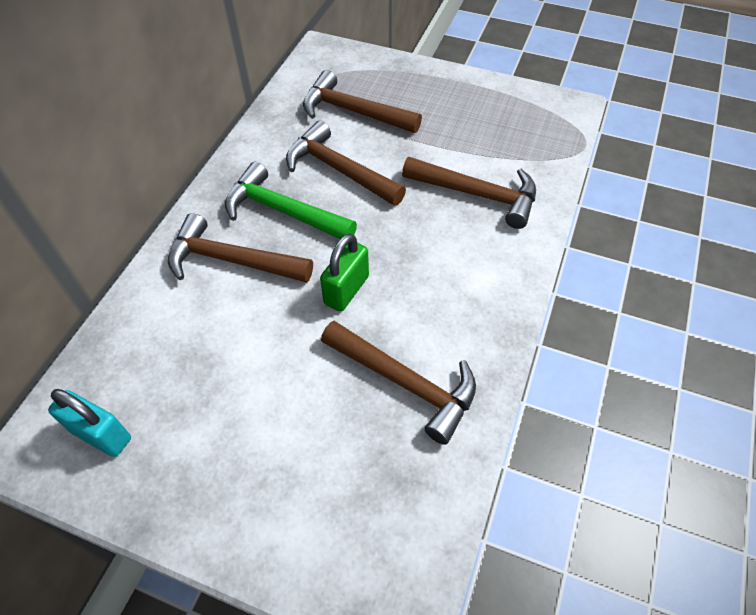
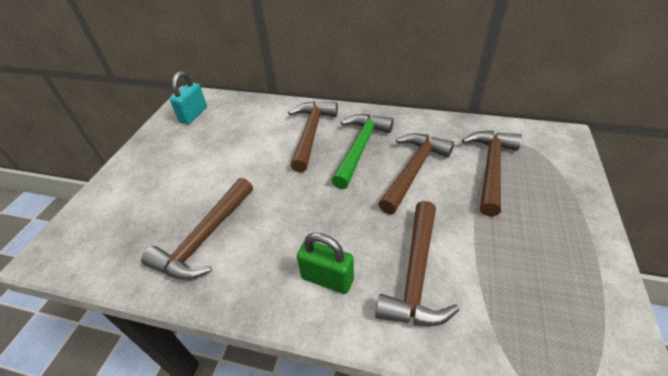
camera: 85 degrees right, 10 degrees down
green padlock [320,233,369,312] -> green padlock moved to [297,233,354,294]

